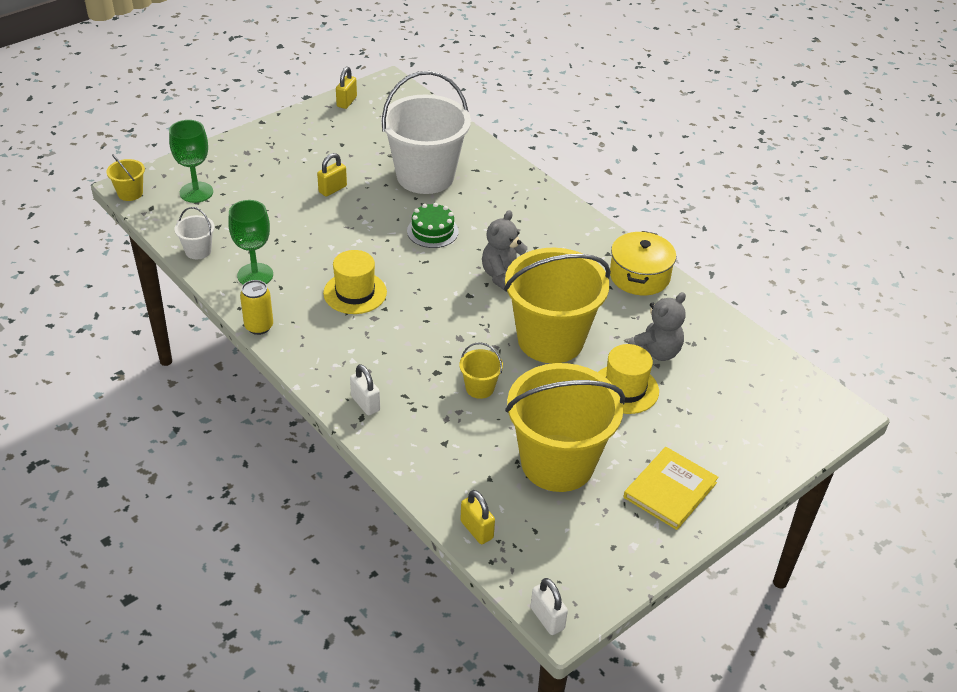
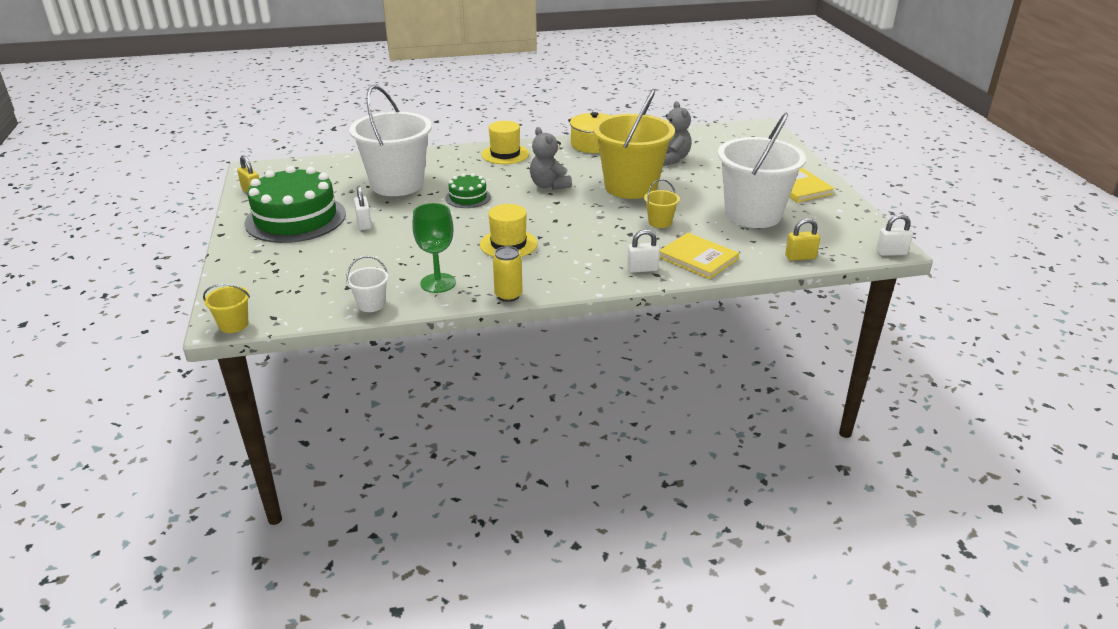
camera: 60 degrees left, 10 degrees down
green goblet [169,120,213,203] -> none
yellow padlock [317,153,347,196] -> white padlock [354,186,372,230]
yellow bucket [505,363,625,492] -> white bucket [718,113,806,228]
yellow hat [598,344,659,414] -> yellow hat moved to [481,121,529,164]
none -> green cake [244,166,346,243]
none -> yellow book [659,233,739,279]

